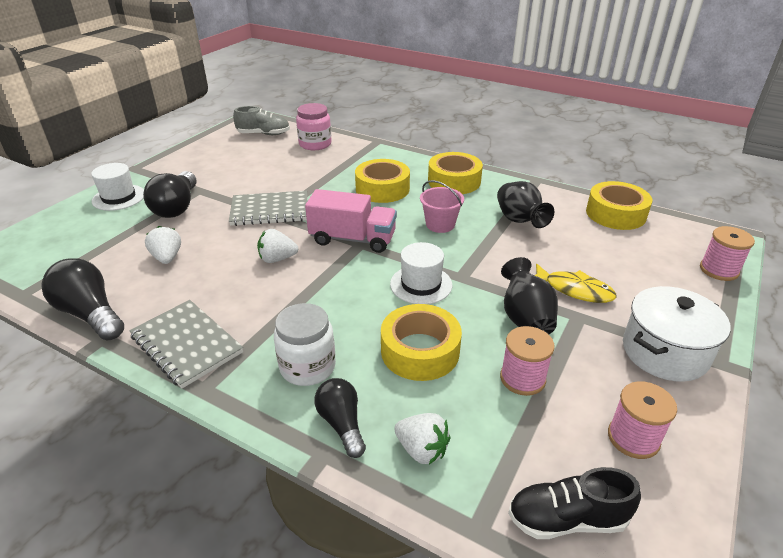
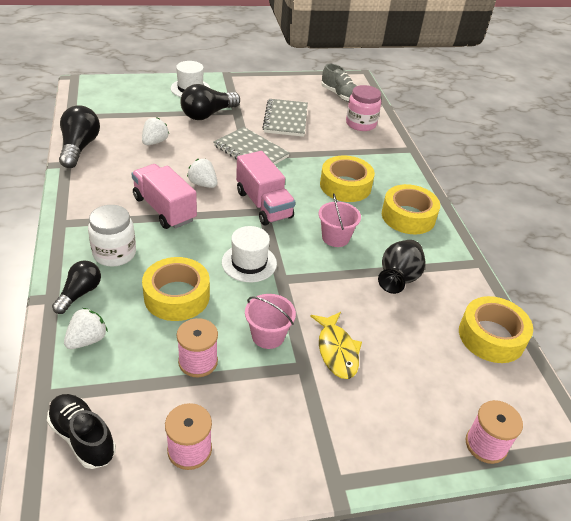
camera: 45 degrees right, 5 degrees up
grey notebook [129,300,243,388] -> grey notebook moved to [262,99,308,137]
white strawberry [394,413,450,464] -> white strawberry turned 135 degrees counterclockwise [64,308,108,349]
black vase [501,257,558,334] -> pink bucket [245,294,296,349]
white pot [623,286,731,382] -> none
none -> pink truck [131,164,197,229]

